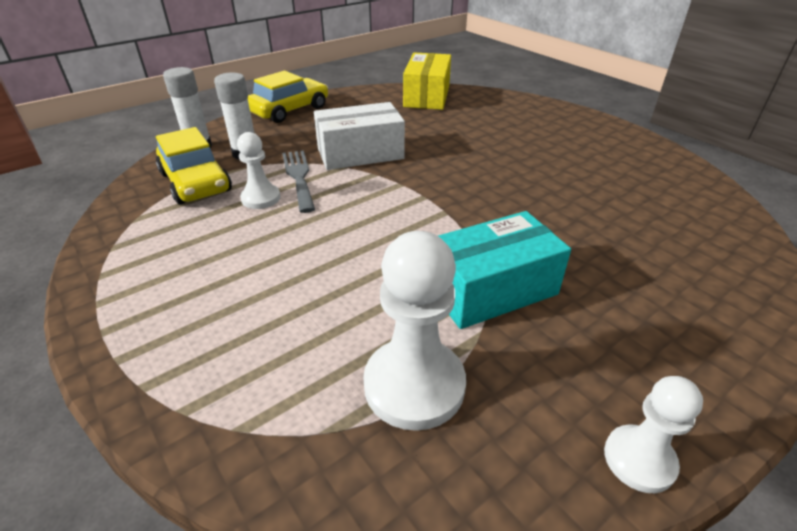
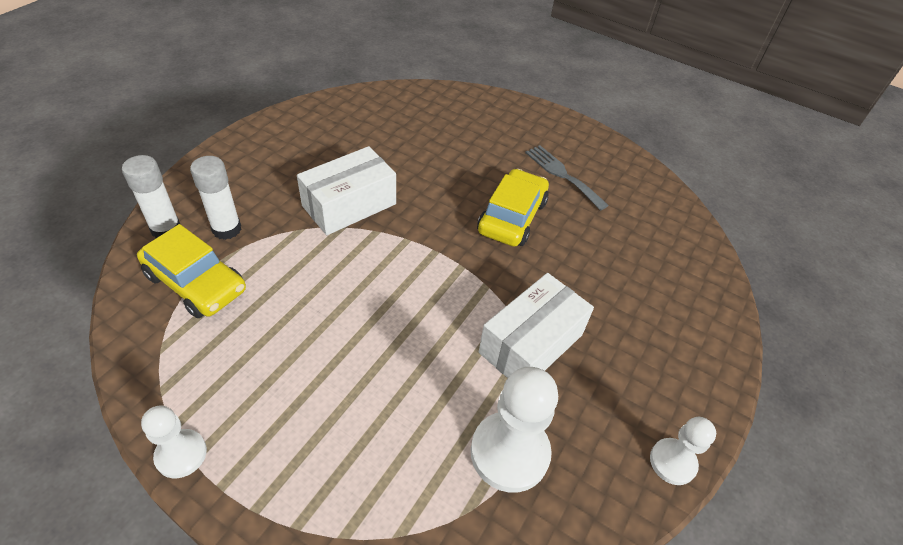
camera: 25 degrees left, 10 degrees up
white pawn [237,132,280,209] -> white pawn moved to [141,405,207,478]
yellow car [248,71,328,123] -> yellow car moved to [477,169,549,247]
grey fork [282,150,315,213] -> grey fork moved to [525,145,609,211]
yellow box [403,53,451,110] -> none
turquoise box [438,211,571,329] -> white box [479,273,594,378]

